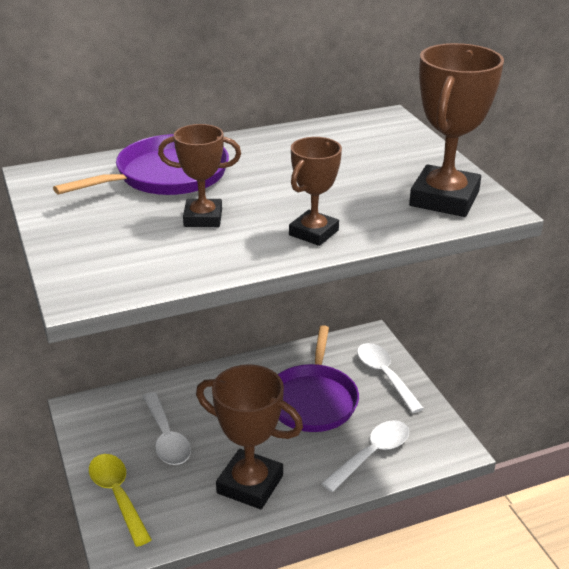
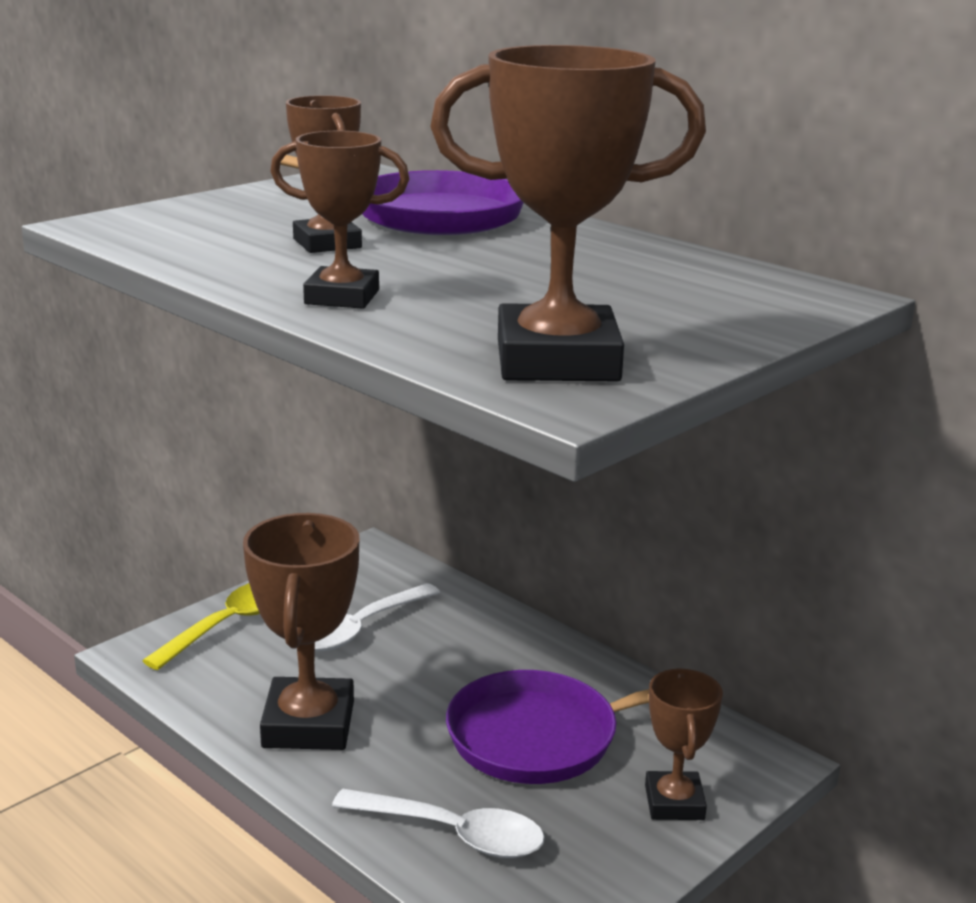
camera: 65 degrees right, 10 degrees down
white spoon [357,343,424,413] -> brown trophy [645,668,723,820]

